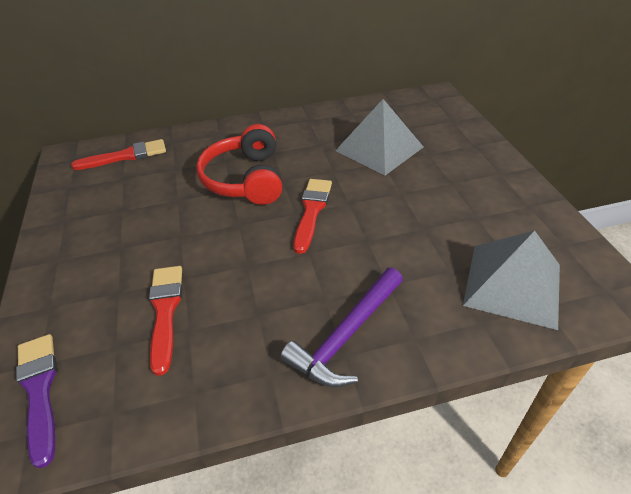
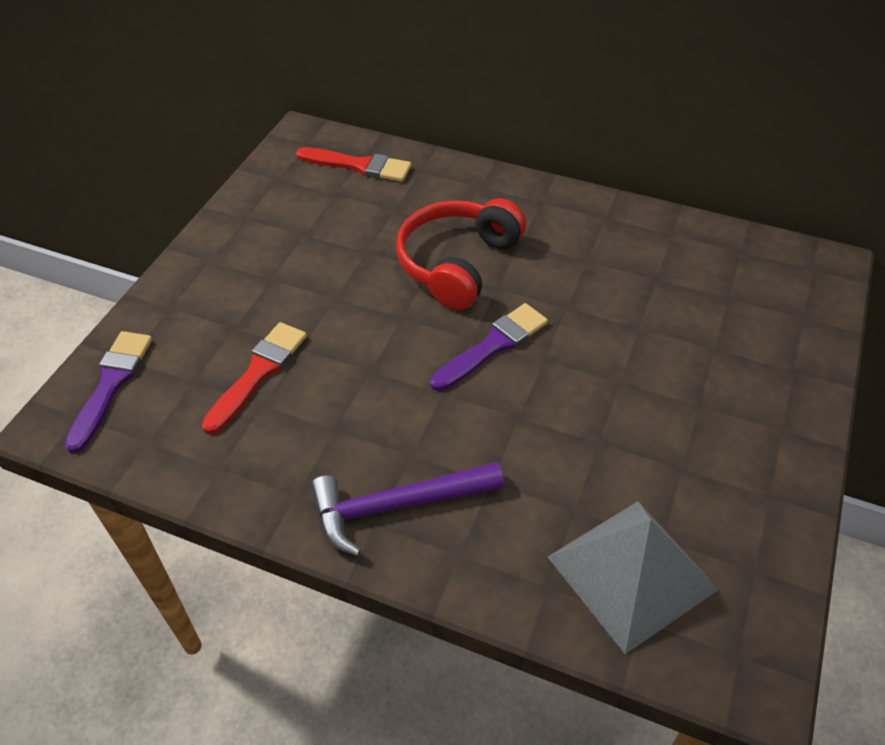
camera: 35 degrees right, 5 degrees up
red brush [293,179,332,254] -> purple brush [430,303,548,391]
grey pyramid [335,99,423,175] -> none

